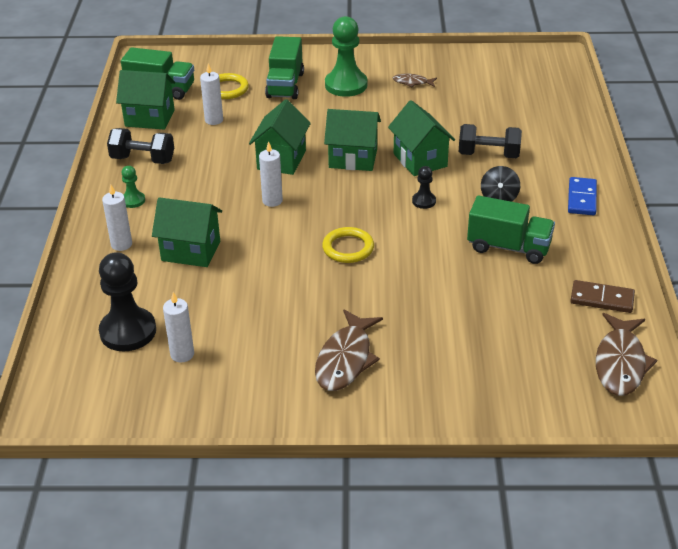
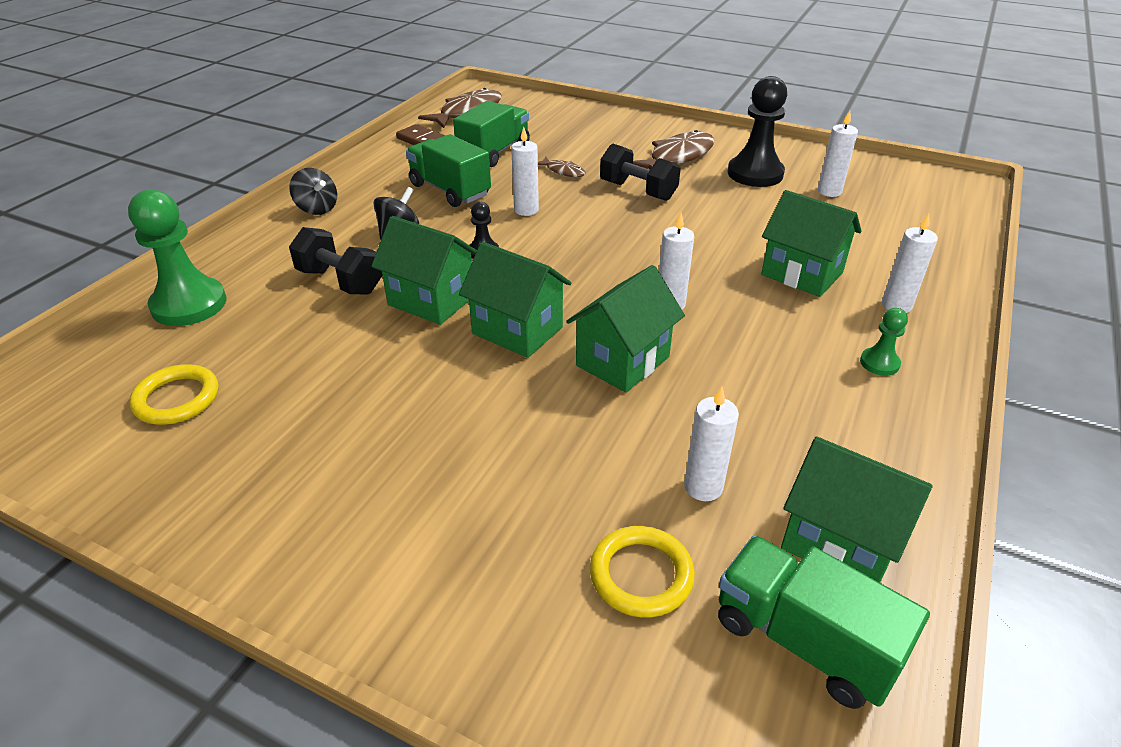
camera: 155 degrees left, 0 degrees up
black pawn [99,252,156,351] -> black pawn moved to [728,76,787,187]
black dumbbell [107,128,174,164] -> black dumbbell moved to [600,144,681,201]
green truck [265,36,304,99] -> green truck moved to [453,101,530,167]
yellow ring [322,227,374,263] -> yellow ring moved to [129,364,219,425]
green pawn [325,16,367,97] -> green pawn moved to [128,189,227,326]
green house [388,100,455,176] -> green house turned 60 degrees counterclockwise [371,216,477,325]
brown fish [393,73,437,87] -> brown fish moved to [538,157,586,177]
blue domino [568,177,597,215] -> black spinning top [289,168,337,215]
none -> white candle [511,127,539,216]

